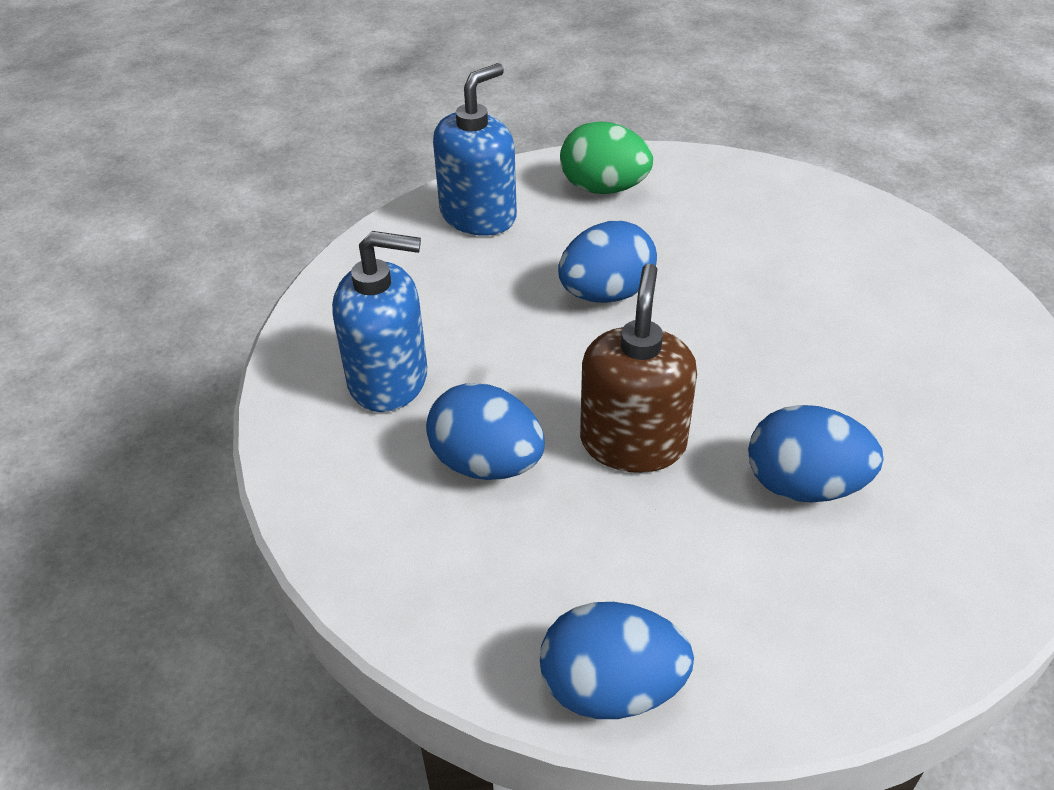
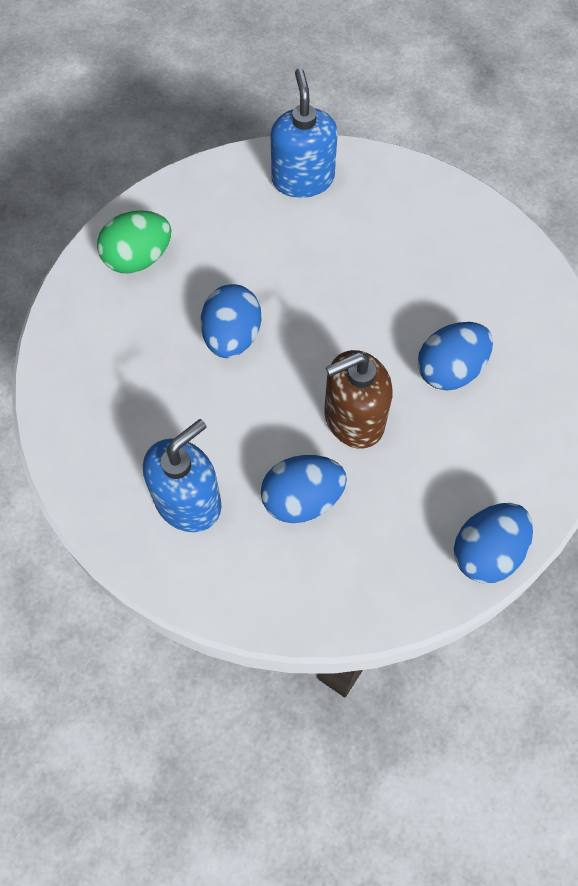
camera: 50 degrees left, 20 degrees up
blue soap dispenser [433,63,517,236] -> blue soap dispenser moved to [271,68,338,198]
brown soap dispenser [580,263,697,473] -> brown soap dispenser turned 75 degrees counterclockwise [324,350,392,449]

